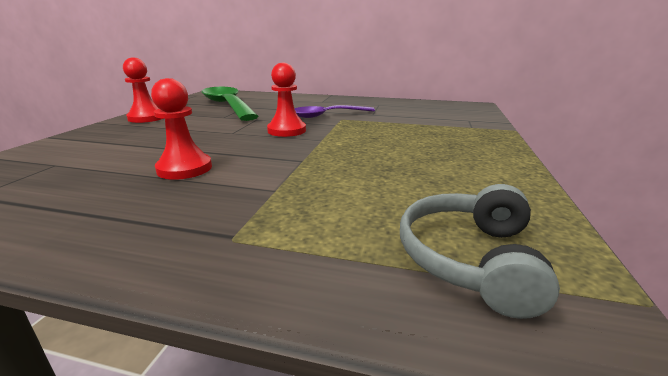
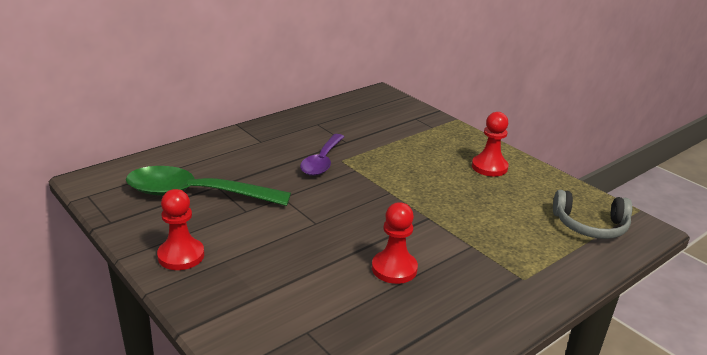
camera: 55 degrees left, 5 degrees up
red pawn [267,62,306,137] -> red pawn moved to [472,112,509,177]
grey headphones [400,184,560,319] -> grey headphones turned 45 degrees counterclockwise [553,190,632,239]

